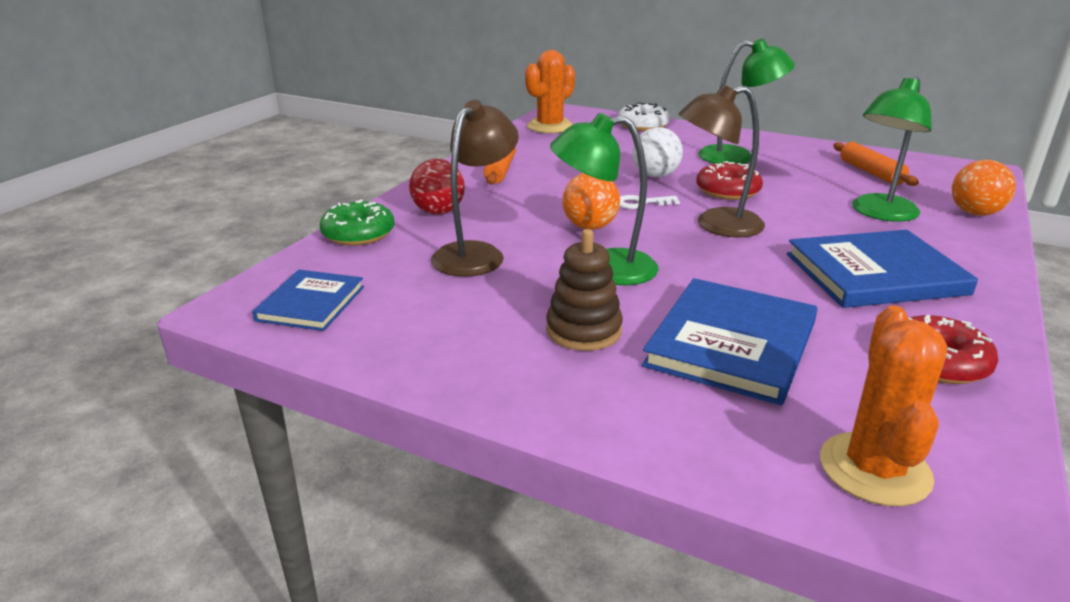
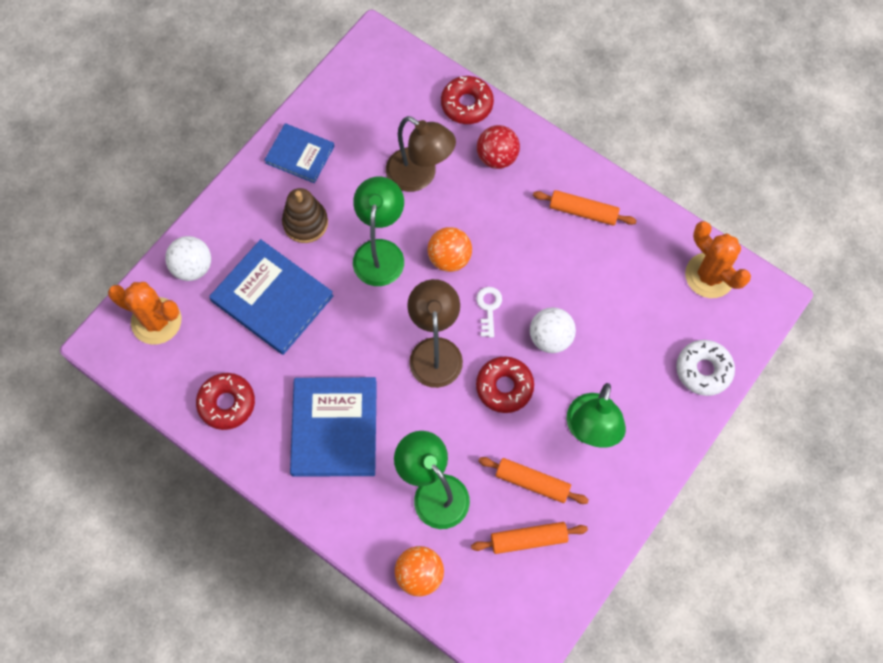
camera: 100 degrees right, 40 degrees up
blue book [252,270,364,331] -> blue book moved to [264,123,335,183]
green donut [320,199,395,246] -> red donut [441,76,494,124]
none -> white ball [165,236,211,281]
none -> orange rolling pin [479,457,589,504]

